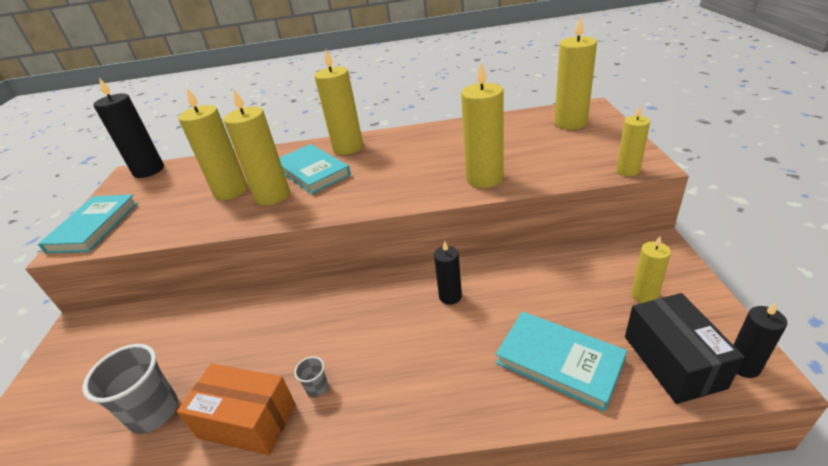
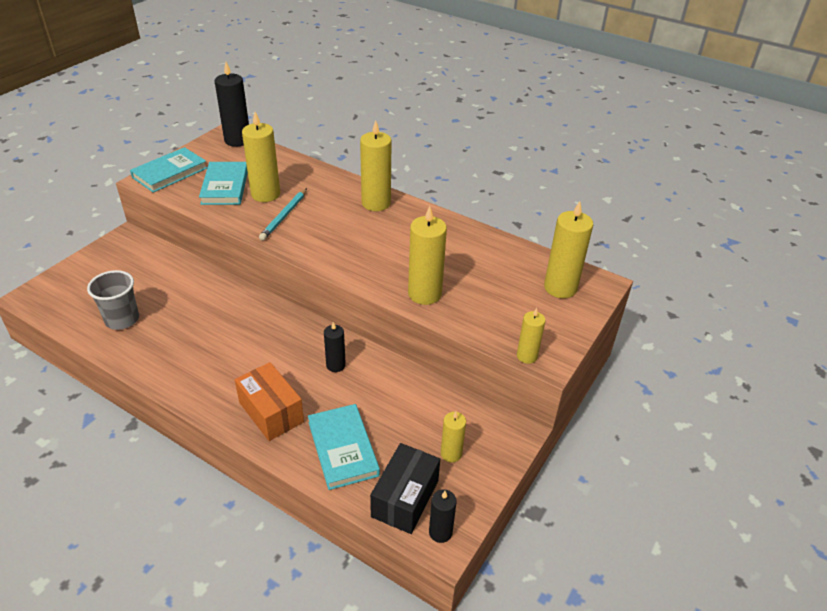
camera: 30 degrees right, 5 degrees up
orange box [177,364,296,455] -> orange box moved to [235,362,304,441]
yellow candle [224,89,290,206] -> turquoise pencil [259,188,307,240]
turquoise book [279,144,351,194] -> turquoise book moved to [199,162,248,205]
grey cup [294,356,328,397] -> none

